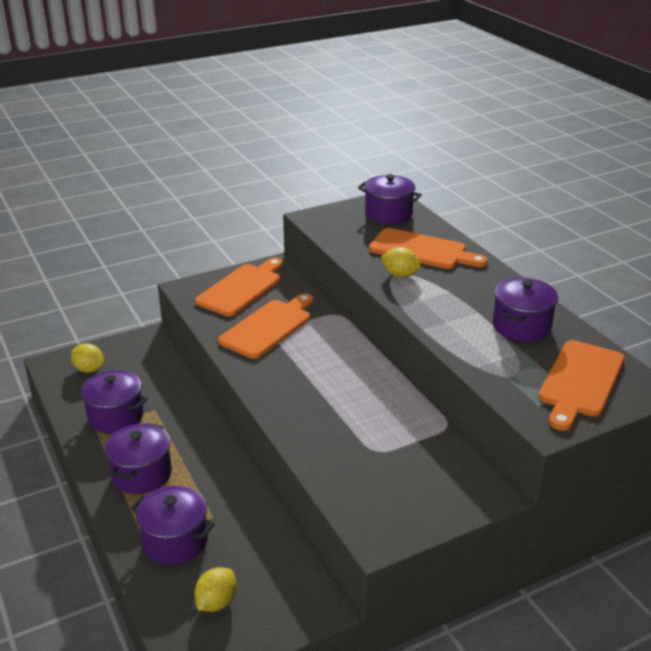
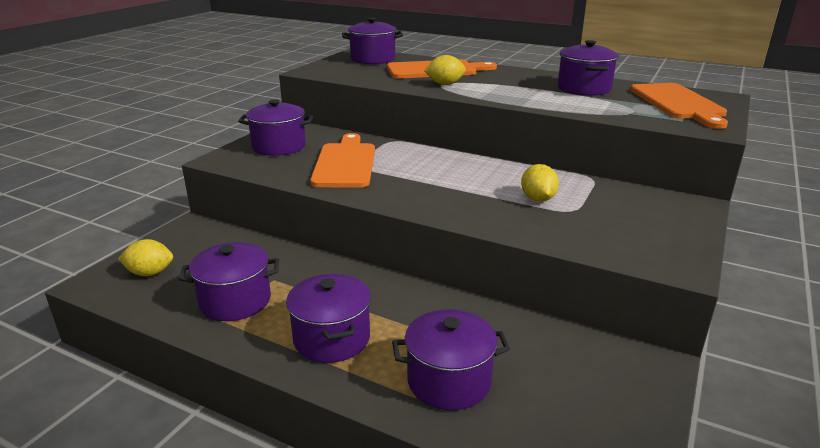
camera: 35 degrees left, 5 degrees down
yellow lemon [194,567,237,612] -> yellow lemon moved to [521,164,559,202]
orange cutting board [195,258,283,316] -> purple pot [238,99,313,156]

